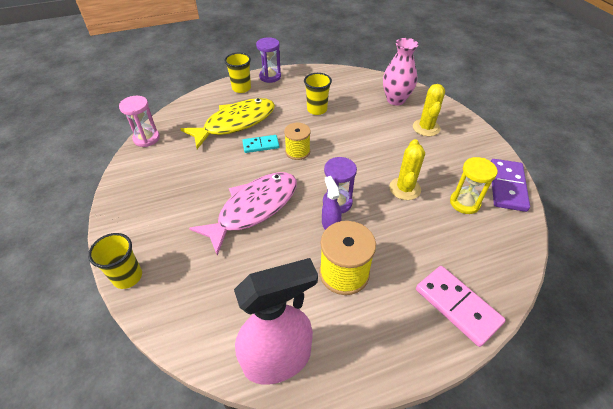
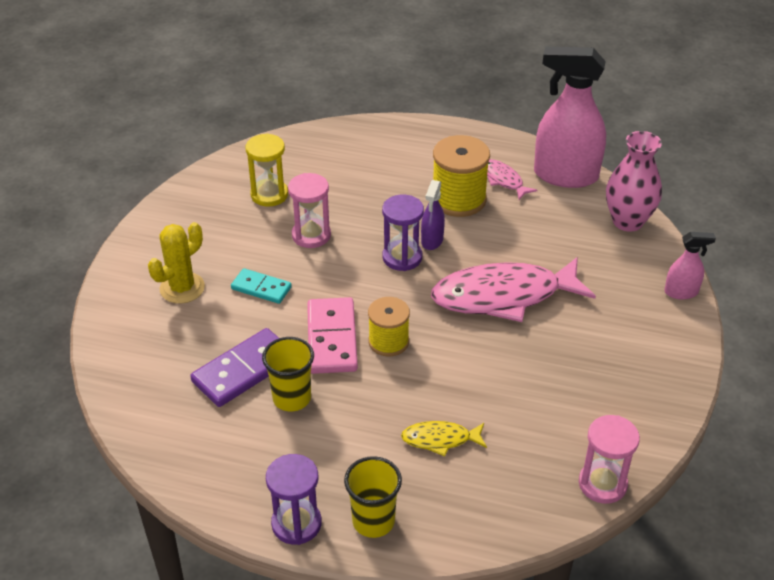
camera: 145 degrees left, 5 degrees down
yellow cup [88,233,142,289] -> pink spray bottle [664,232,716,299]
yellow fish [180,98,275,149] -> yellow fish [401,421,487,456], size x0.47
turquoise domino [242,135,279,153] -> turquoise domino moved to [231,268,292,304]
pink vase [383,38,419,105] -> pink vase moved to [606,131,662,232]
yellow cactus [389,139,425,200] -> pink hourglass [288,173,331,248]
pink domino [416,266,506,347] -> pink domino moved to [307,297,358,374]
purple domino [491,159,530,212] -> purple domino moved to [191,328,279,407]
none -> pink fish [487,159,538,200]

